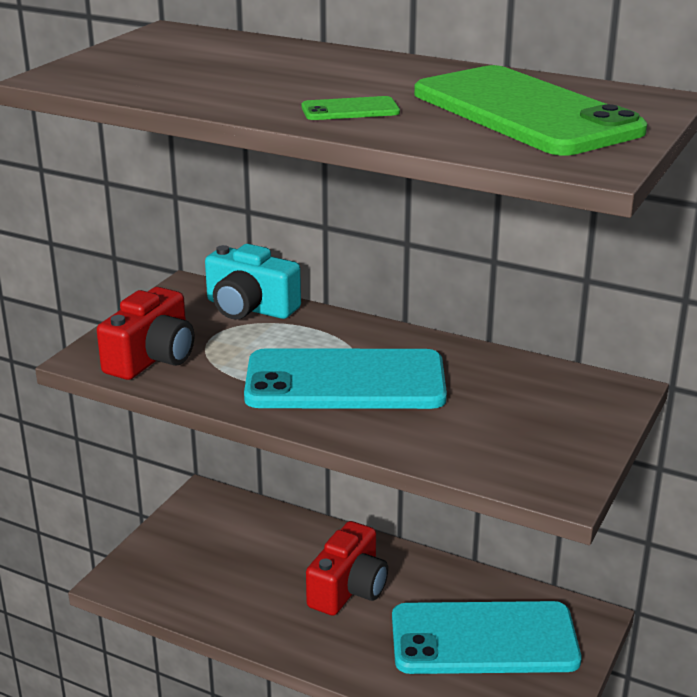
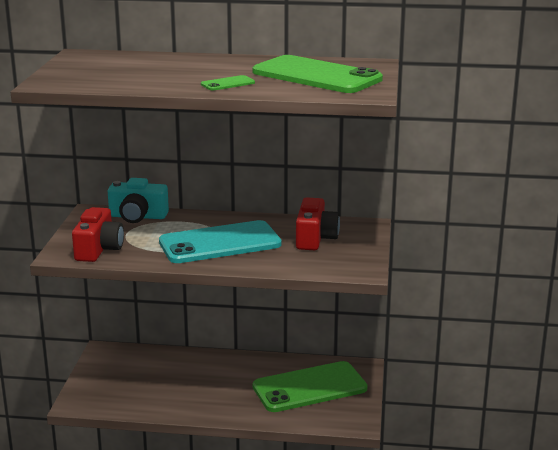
camera: 20 degrees left, 5 degrees down
red camera [306,521,388,616] -> red camera moved to [296,197,340,250]
turquoise phone [392,601,581,674] -> green phone [253,361,367,412]

